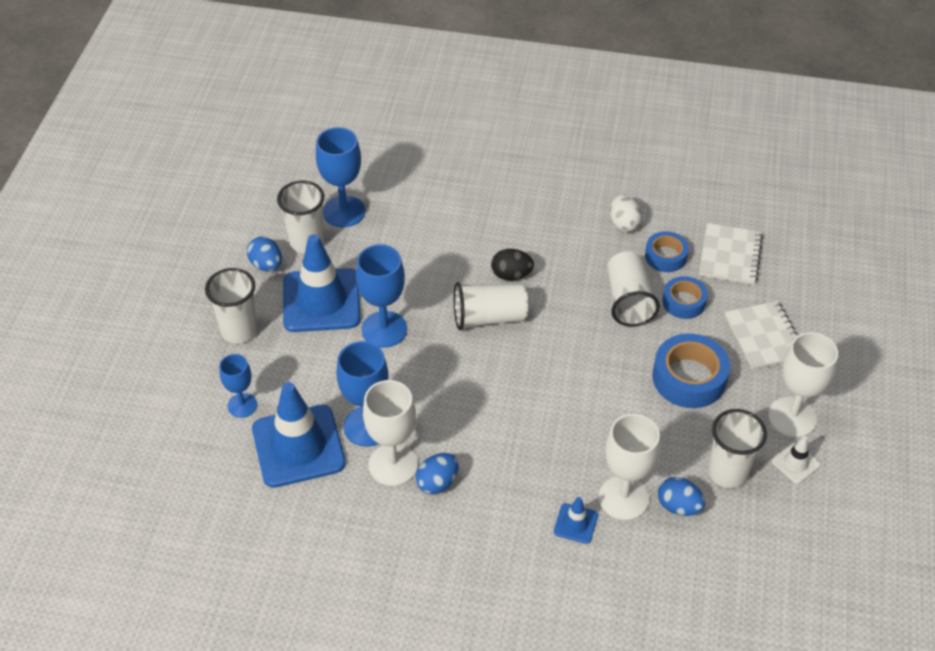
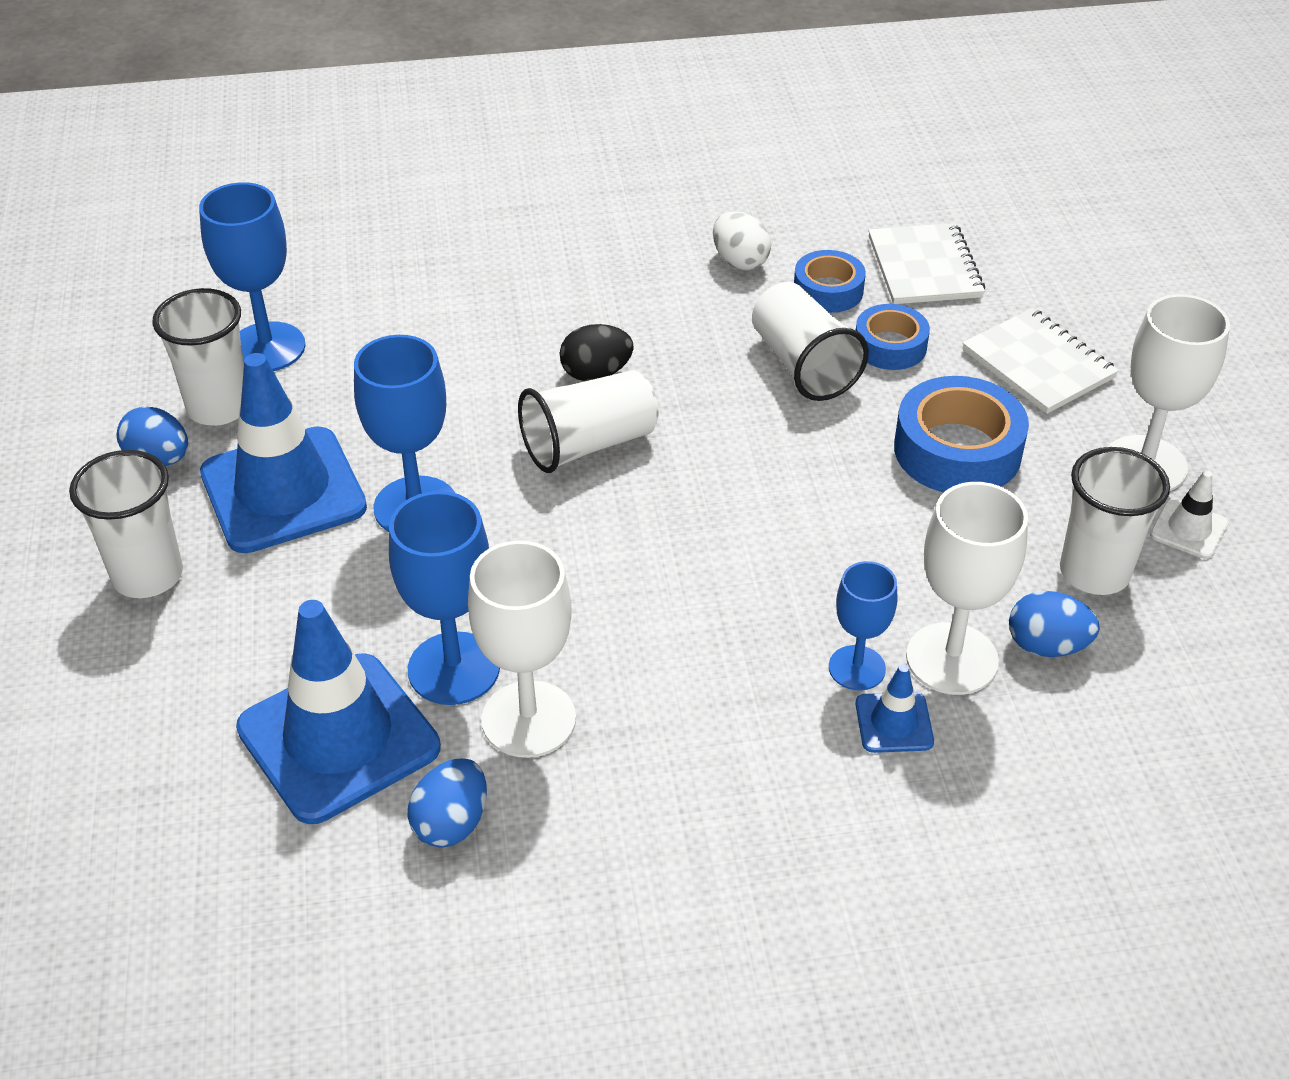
camera: 20 degrees left, 5 degrees down
blue goblet [219,354,257,418] -> blue goblet moved to [829,561,897,691]
blue egg [416,453,459,495] -> blue egg moved to [407,758,487,848]

